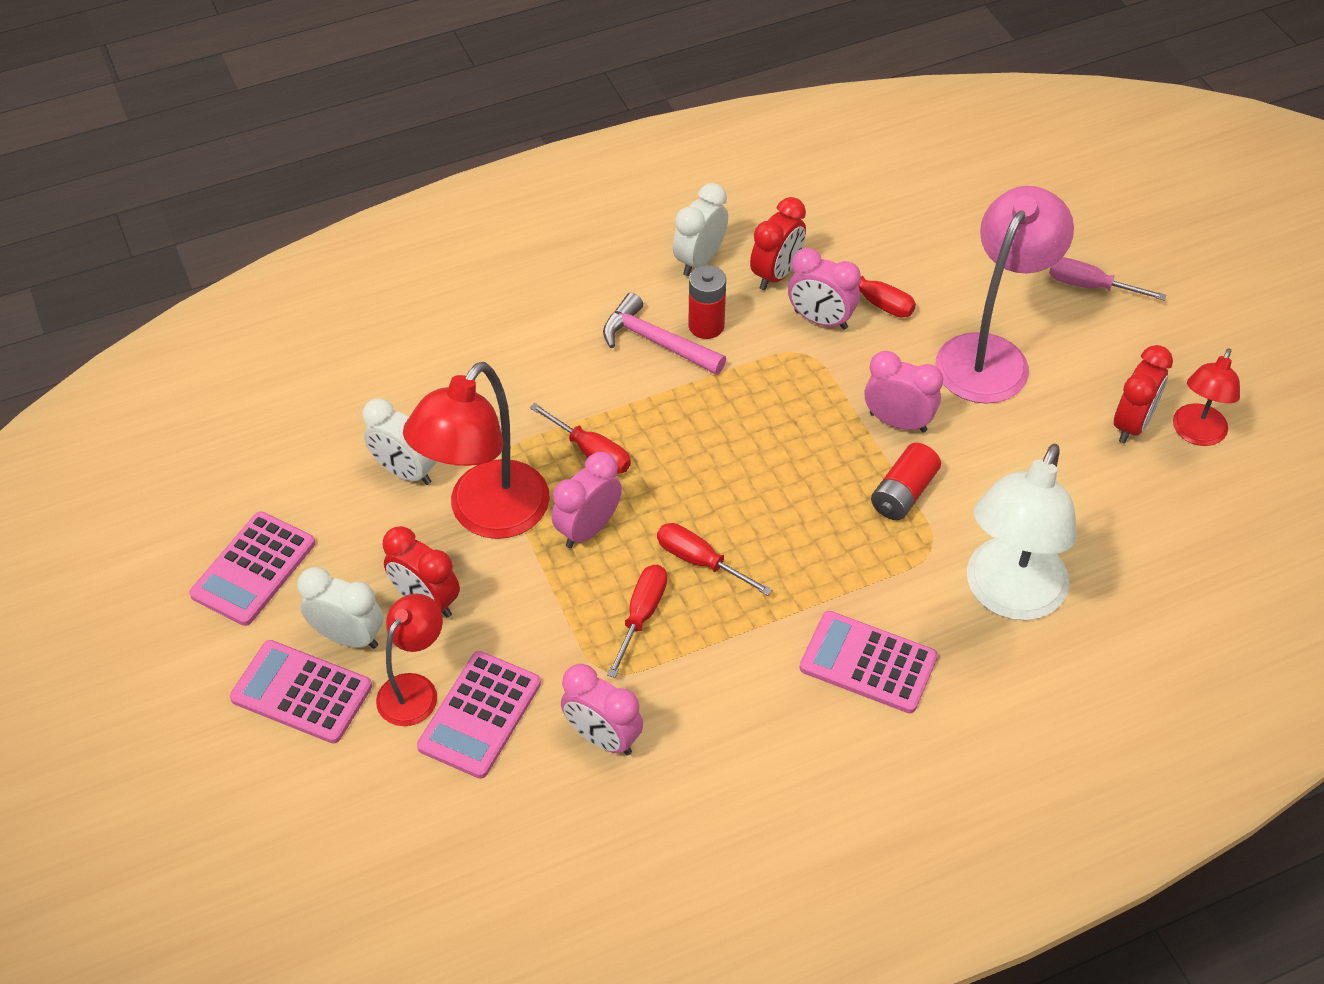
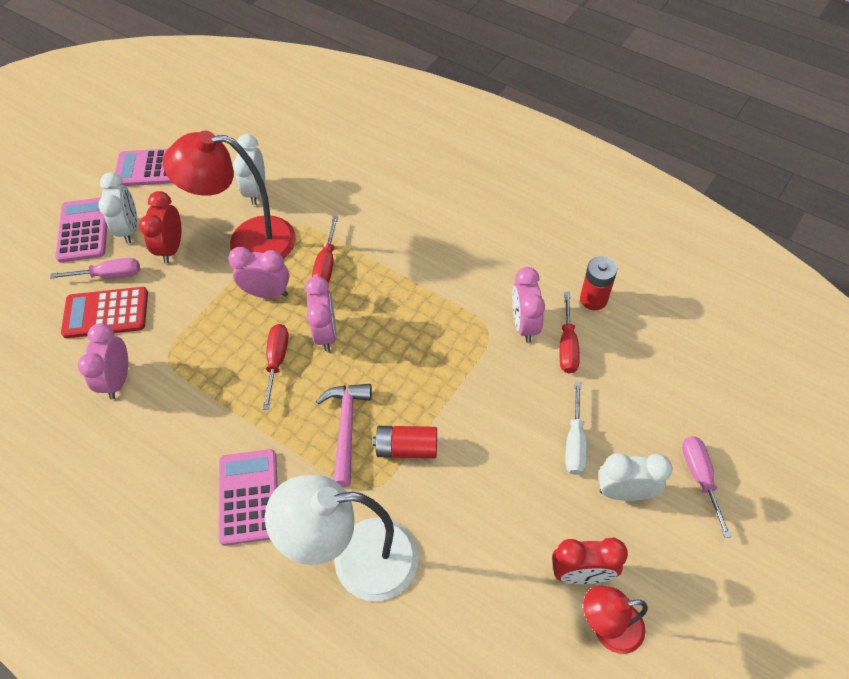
camera: 60 degrees right, 5 degrees up
red lamp [376,593,443,726] -> pink screwdriver [50,258,140,279]
pink calculator [417,651,541,779] -> red calculator [61,287,148,338]
pink hammer [603,293,726,375] -> pink hammer moved to [316,384,372,487]
red screwdriver [607,565,667,678] -> none
white clock [673,183,728,276] -> white clock moved to [599,453,672,501]
red battery [688,265,726,339] -> red battery moved to [580,256,617,310]
red clock [750,197,806,290] -> none
pink clock [865,351,943,432] -> pink clock moved to [305,276,337,351]
pink lamp [935,186,1074,404] -> white screwdriver [565,381,587,475]

